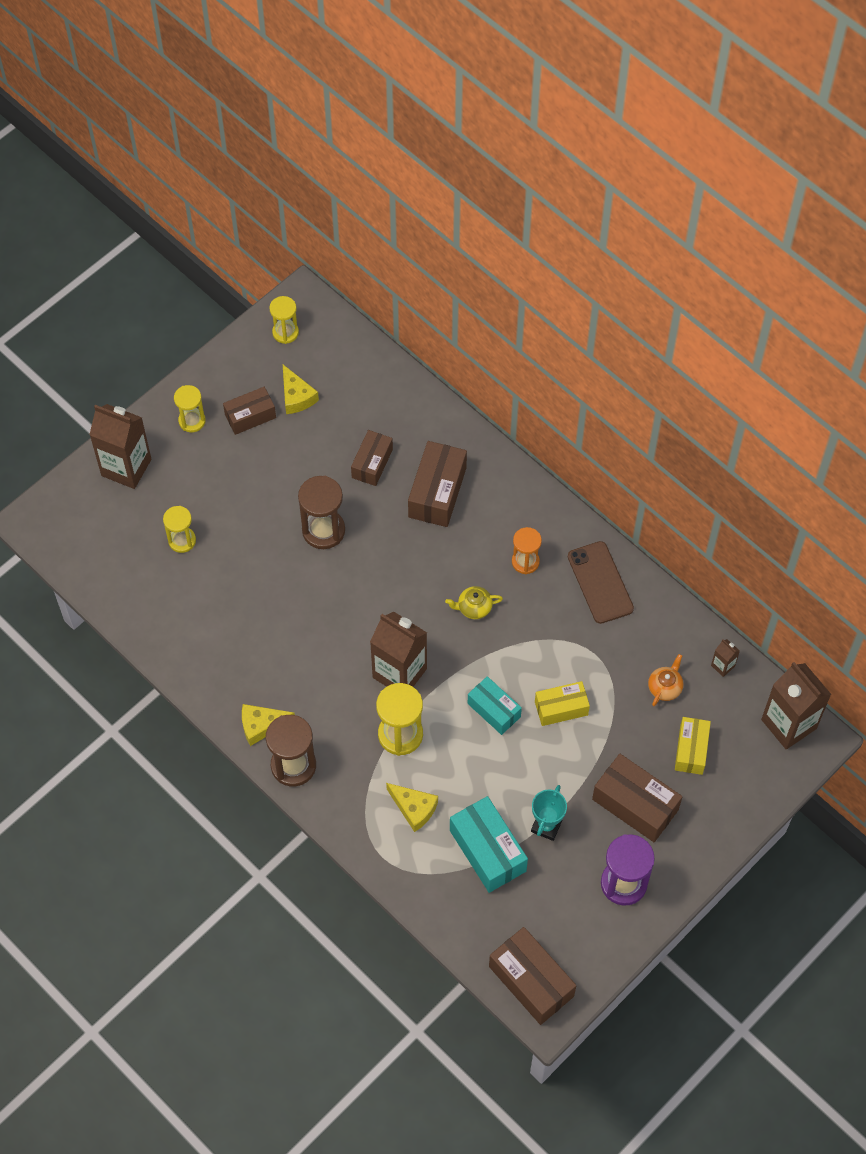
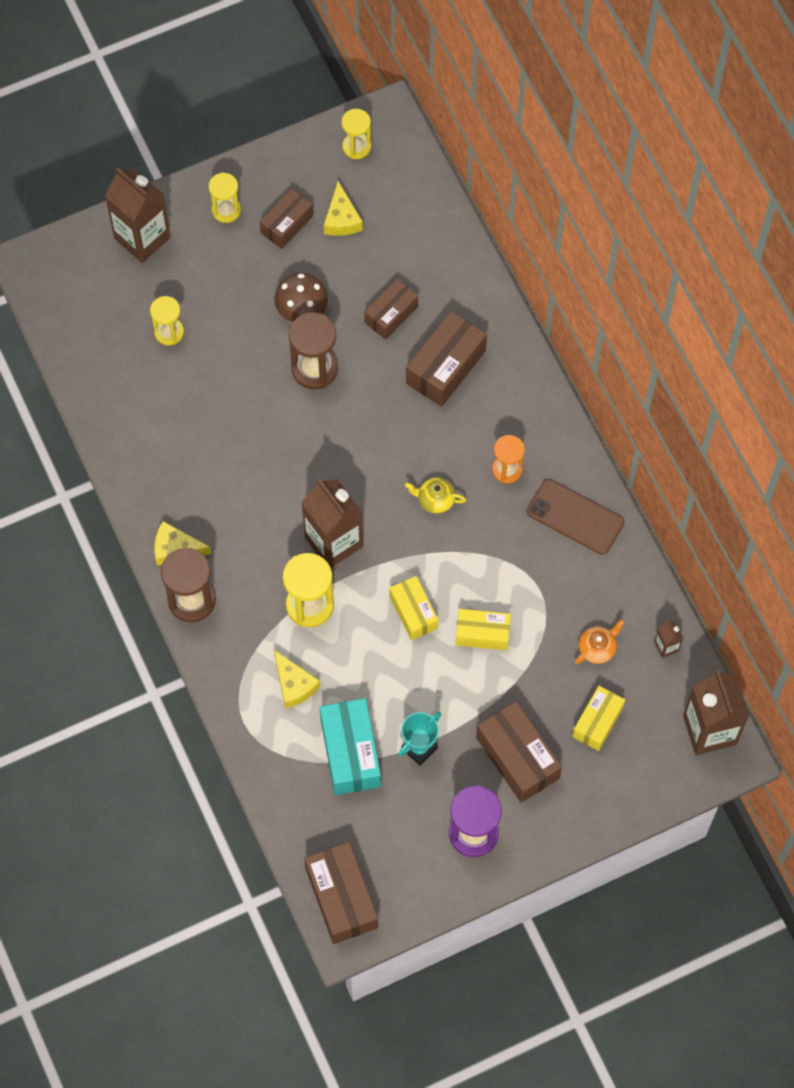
camera: 20 degrees right, 5 degrees up
brown box [223,387,276,435] -> brown box turned 45 degrees counterclockwise [260,189,313,249]
turquoise box [468,676,522,735] -> yellow box [390,576,438,640]
brown phone [568,541,634,624] -> brown phone turned 60 degrees counterclockwise [527,479,625,555]
none -> brown mushroom [274,273,328,322]

